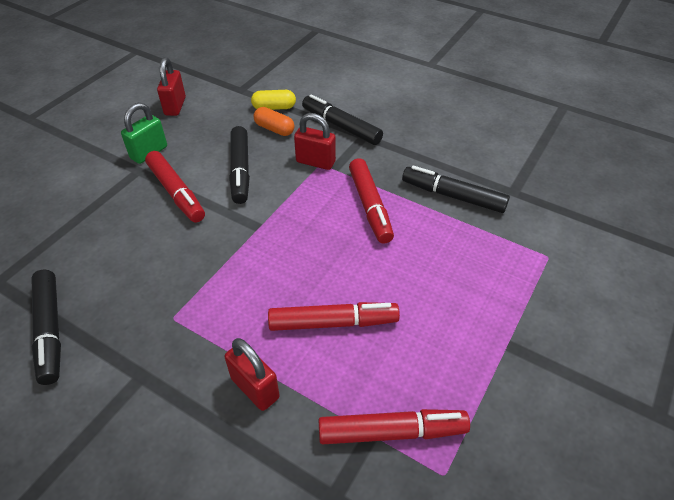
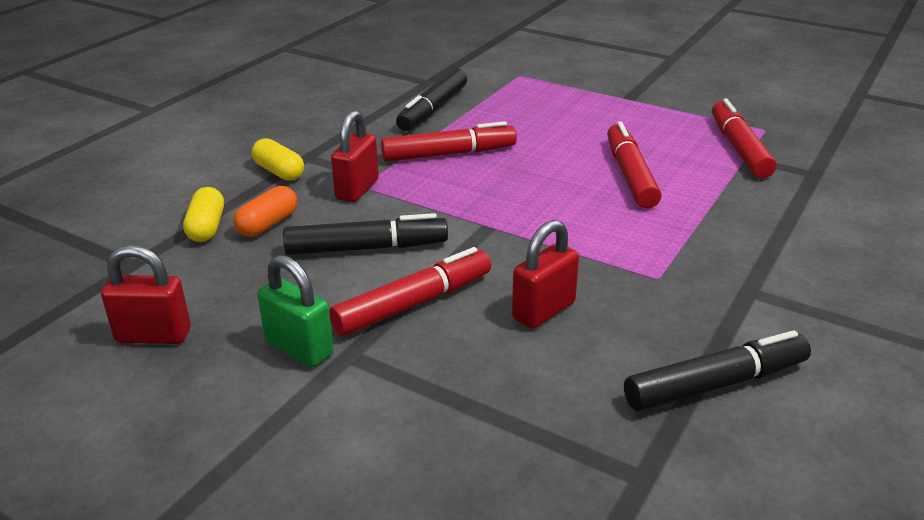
camera: 90 degrees left, 15 degrees down
red padlock [225,338,280,411] -> red padlock moved to [512,220,579,329]
black marker [302,94,383,145] -> yellow capsule [252,138,304,181]

